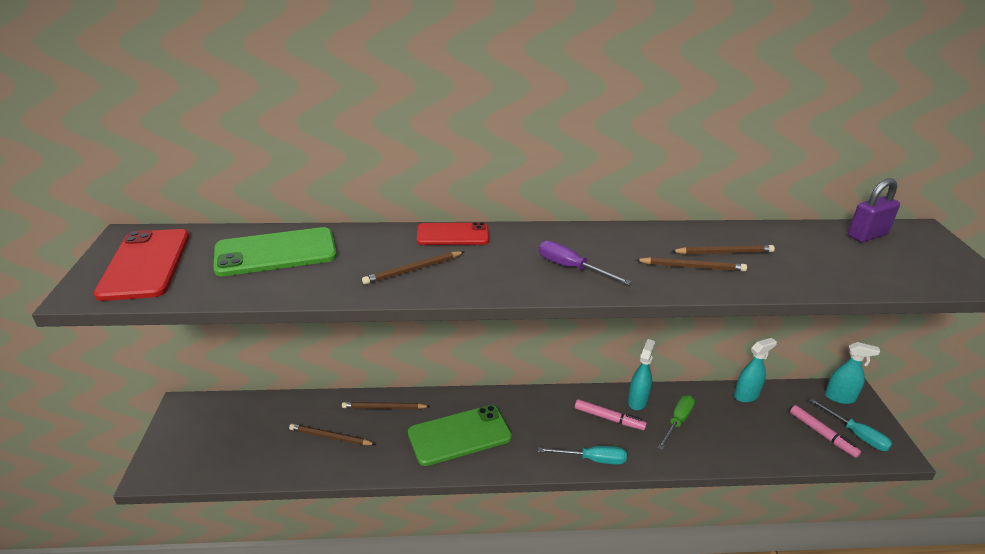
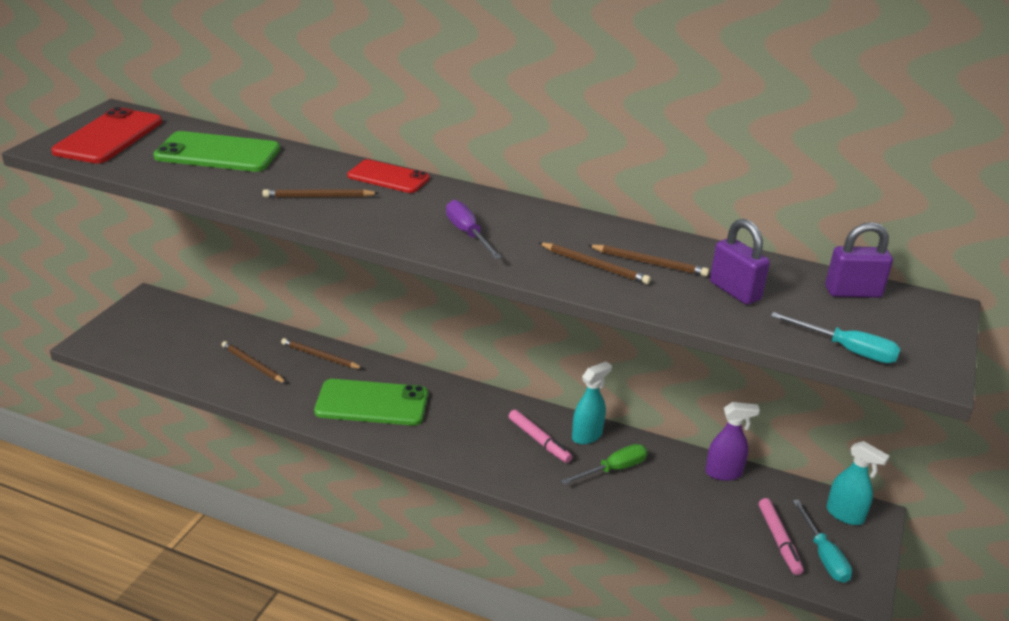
camera: 25 degrees right, 0 degrees up
turquoise screwdriver [538,446,627,465] -> turquoise screwdriver moved to [771,312,901,363]
turquoise spray bottle [734,338,777,403] -> purple spray bottle [705,402,760,481]
none -> purple padlock [710,219,770,305]

